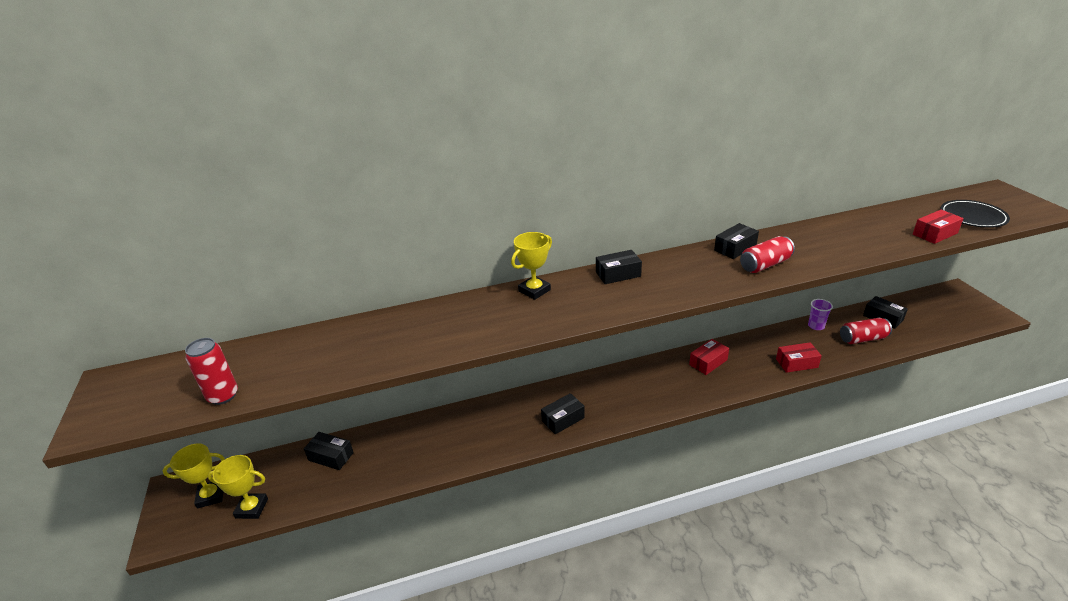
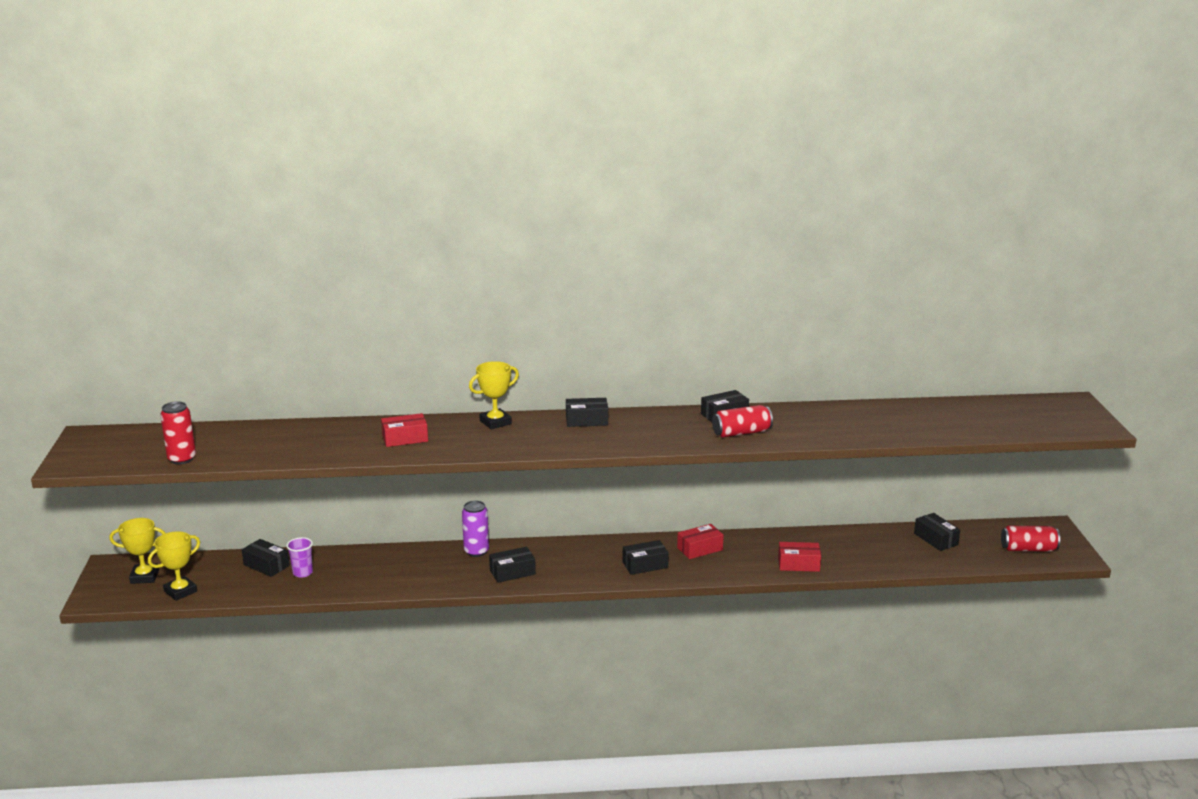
camera: 10 degrees right, 10 degrees down
yellow trophy [208,455,268,519] -> yellow trophy turned 60 degrees counterclockwise [148,531,200,601]
purple cup [808,299,833,330] -> purple cup moved to [286,537,313,578]
red can [840,318,892,344] -> red can moved to [1001,526,1060,552]
red box [913,210,964,244] -> red box moved to [381,413,428,447]
black plate [940,200,1010,228] -> none
none -> purple can [462,501,489,557]
none -> black box [623,540,669,575]

